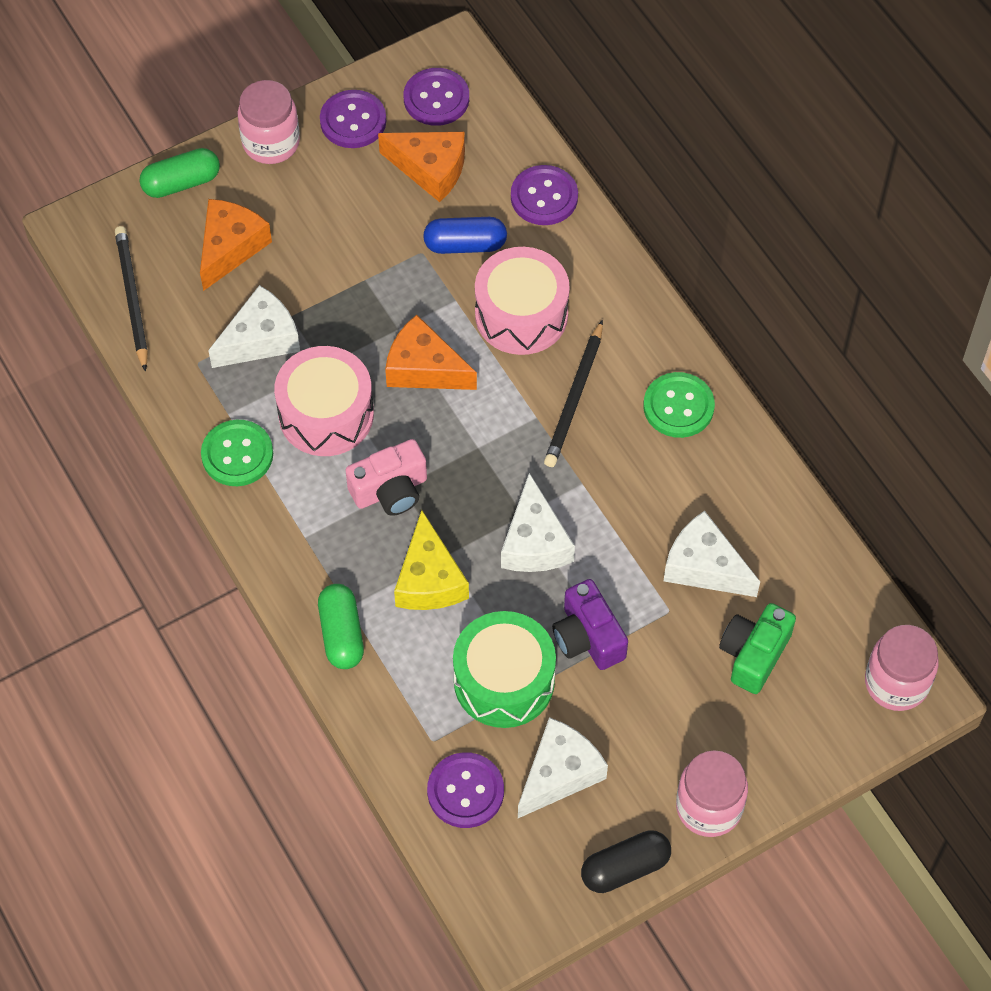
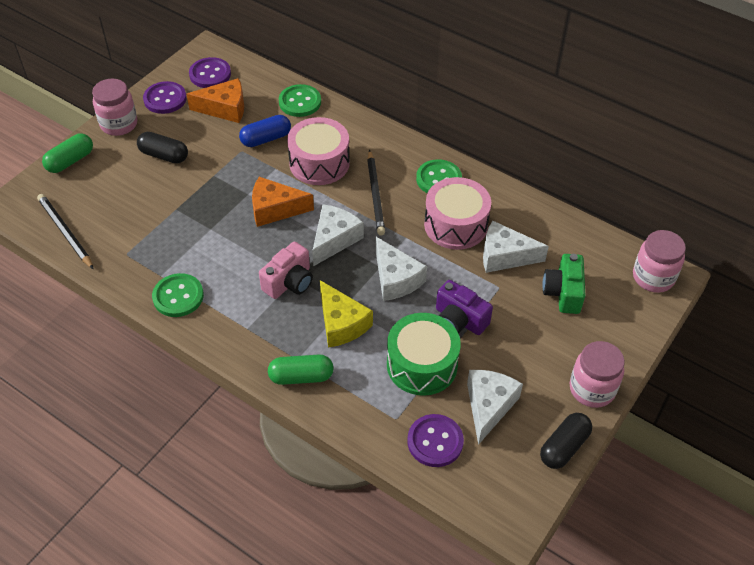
camera: 25 degrees left, 10 degrees down
orange cheese [200,199,272,291] -> none
white cheese [208,285,300,368] -> white cheese moved to [312,204,364,266]
pink drum [274,346,374,456] -> pink drum moved to [424,177,491,250]
green capsule [318,584,364,669] -> green capsule turned 60 degrees counterclockwise [268,355,334,385]
purple button [511,165,578,225] -> green button [279,84,321,117]
none -> black capsule [137,132,188,164]

